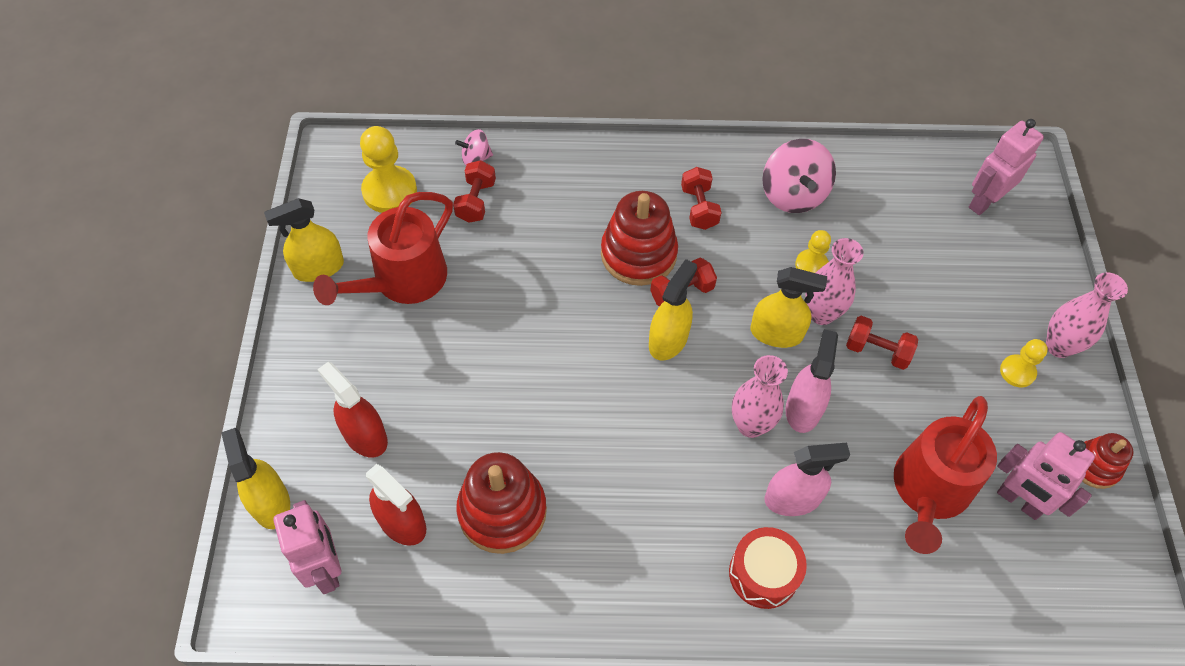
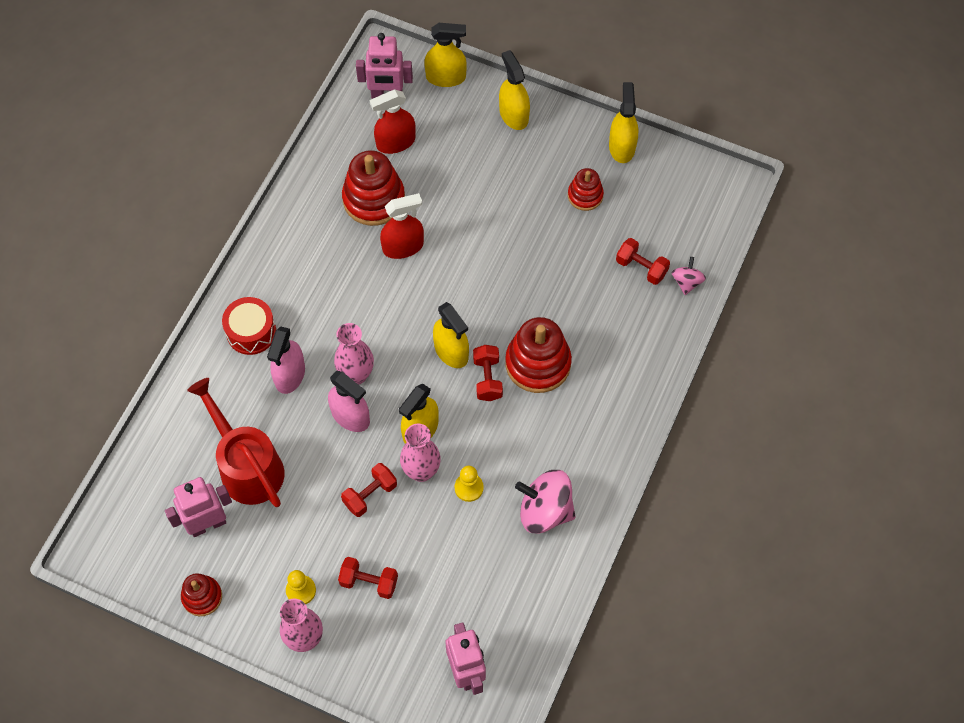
camera: 115 degrees right, 5 degrees up
red watering can [313,192,453,305] -> red stacking toy [568,168,604,211]
red spray bottle [317,362,388,458] -> red spray bottle moved to [380,193,424,259]
yellow pawn [360,126,417,213] -> none
red dumbbell [681,167,722,230] -> red dumbbell moved to [338,557,398,599]
none -> yellow spray bottle [499,50,530,130]

